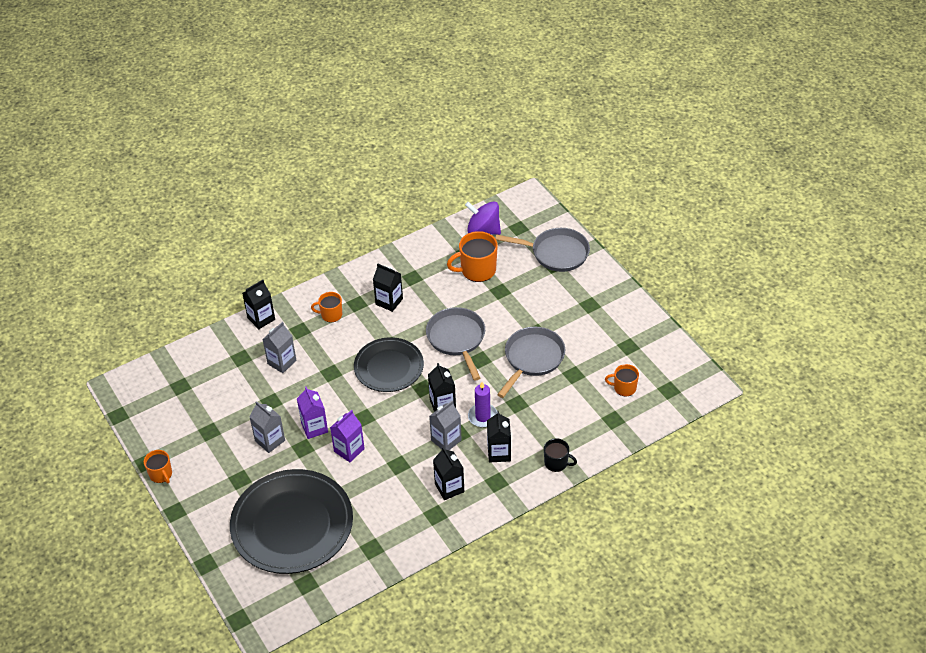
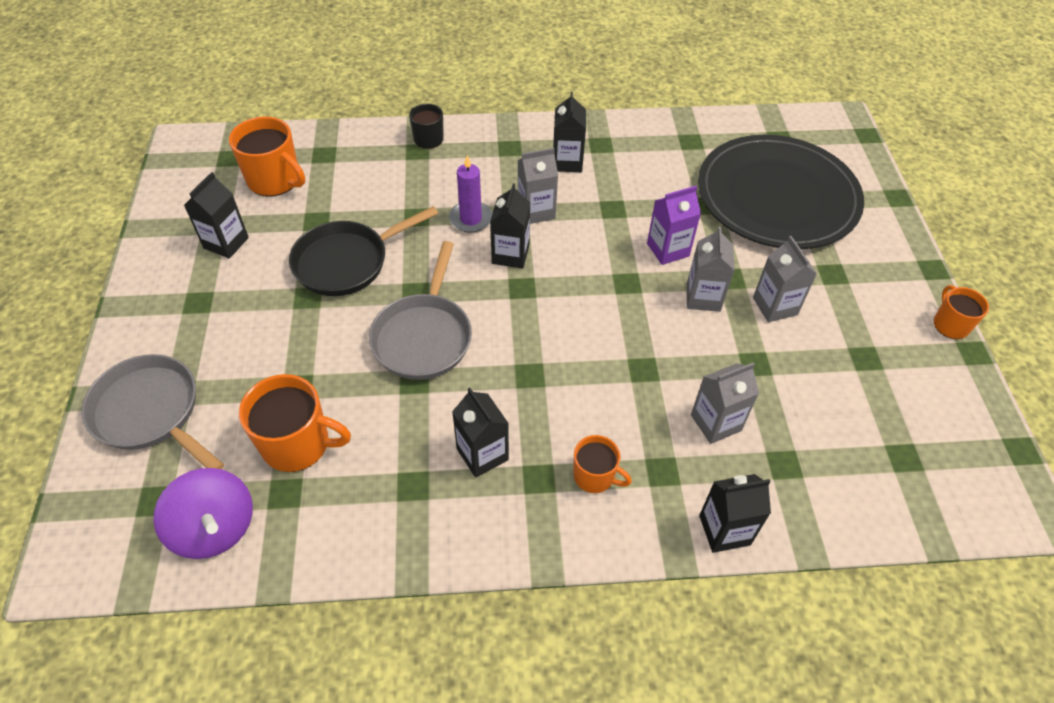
camera: 155 degrees left, 5 degrees up
purple carton [297,387,328,439] -> grey carton [687,226,735,312]
black plate [354,337,424,392] -> none
black carton [487,411,511,463] -> black carton moved to [184,172,249,258]
grey pan [497,327,565,398] -> black pan [289,206,438,296]
orange mug [605,364,639,396] -> orange mug [229,116,305,196], size x1.68

